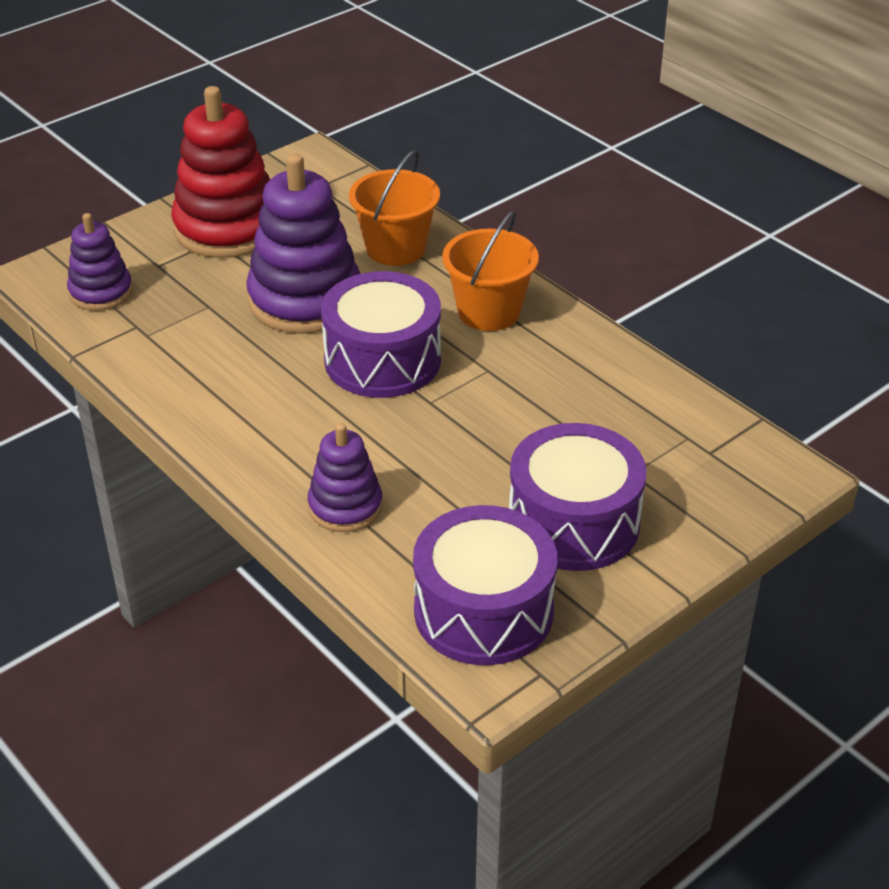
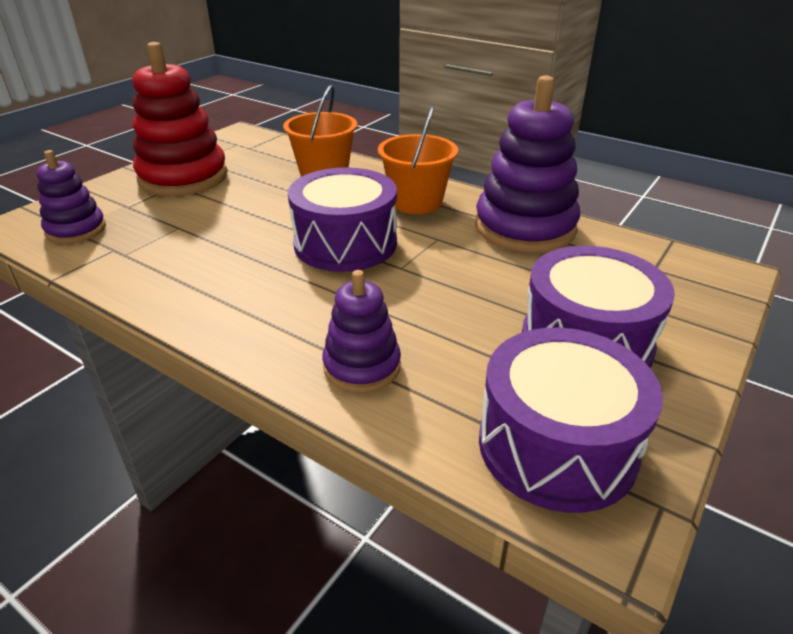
camera: 15 degrees left, 5 degrees down
purple stacking toy [246,154,360,334] -> purple stacking toy moved to [475,75,580,253]

